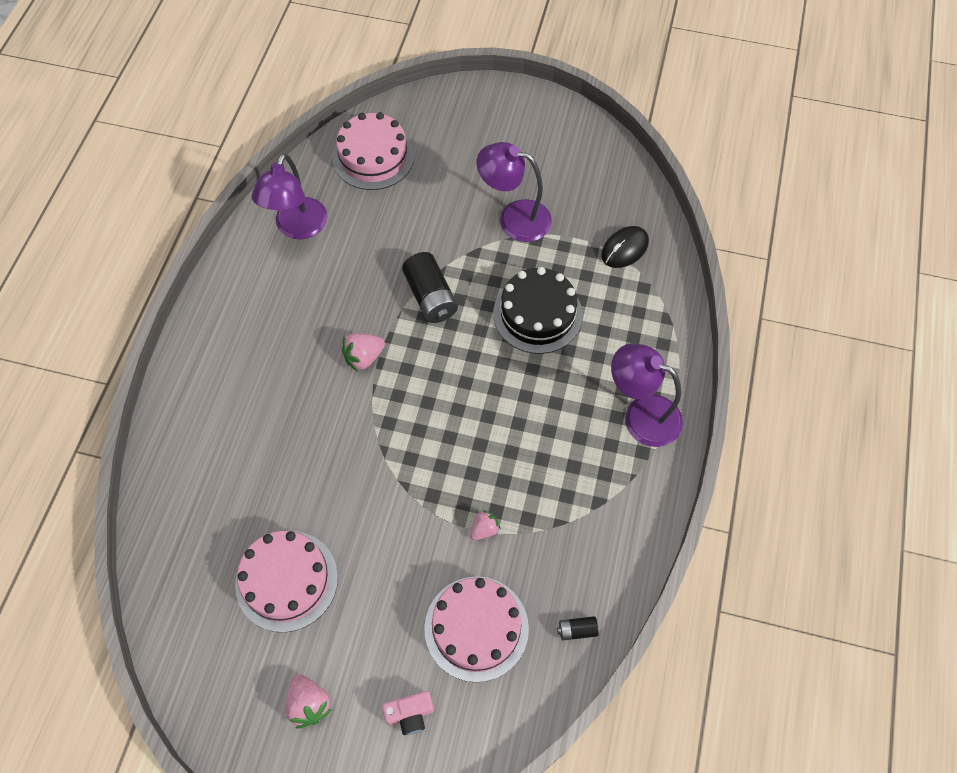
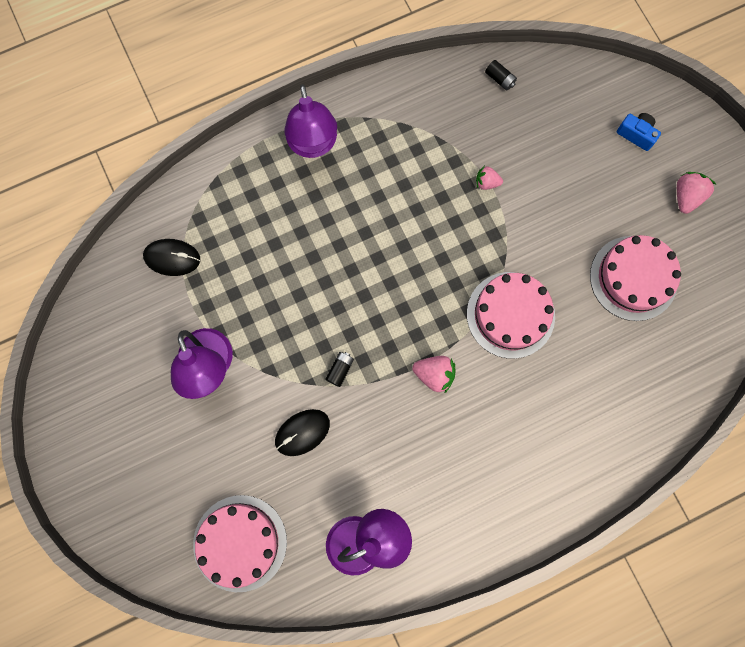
camera: 130 degrees left, 15 degrees up
pink camera [382,691,434,735] -> blue camera [617,113,661,151]
black battery [402,252,458,323] -> black battery [325,352,354,387], size x0.48
pink cake [424,576,529,683] -> pink cake moved to [467,272,555,359]
black cake [493,267,583,354] -> none
none -> black mouse [275,409,330,456]

